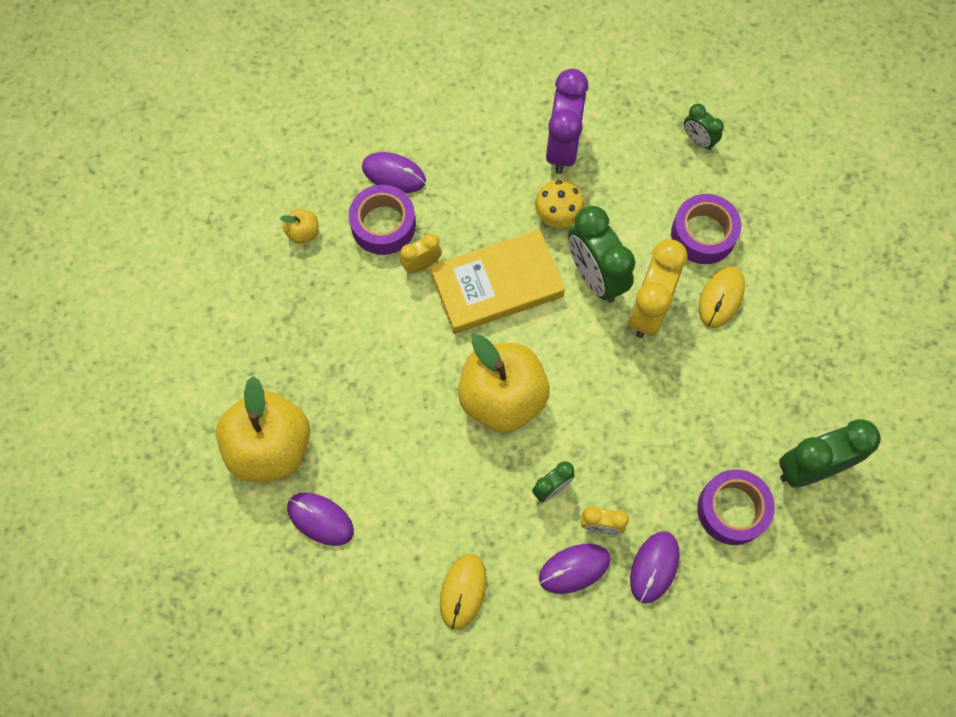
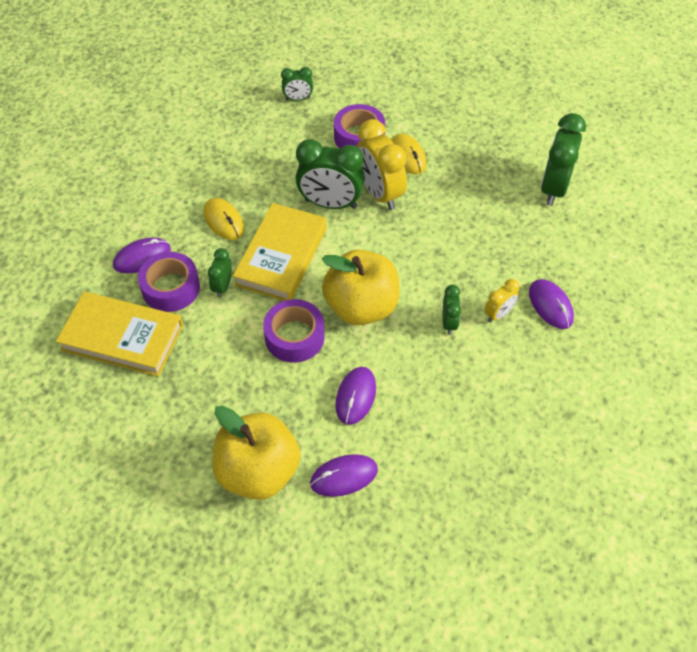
camera: 50 degrees left, 15 degrees down
yellow apple [280,209,319,244] -> yellow book [56,291,183,377]
yellow clock [400,233,442,273] -> green clock [208,248,232,298]
yellow mouse [440,554,487,630] -> yellow mouse moved to [204,198,244,240]
yellow mushroom [535,180,585,228] -> none
purple mouse [539,544,610,594] -> purple mouse moved to [335,367,376,425]
purple clock [546,69,589,174] -> none
purple tape [697,469,775,545] -> purple tape moved to [263,299,325,363]

